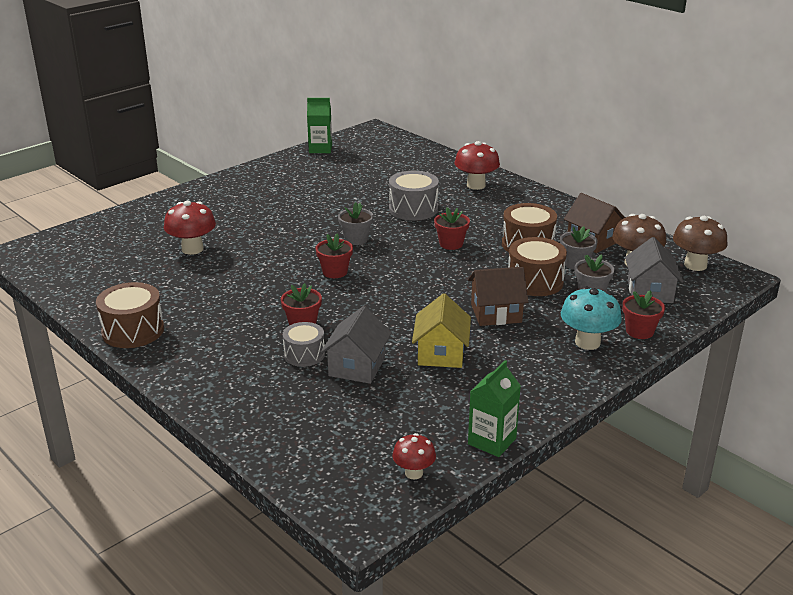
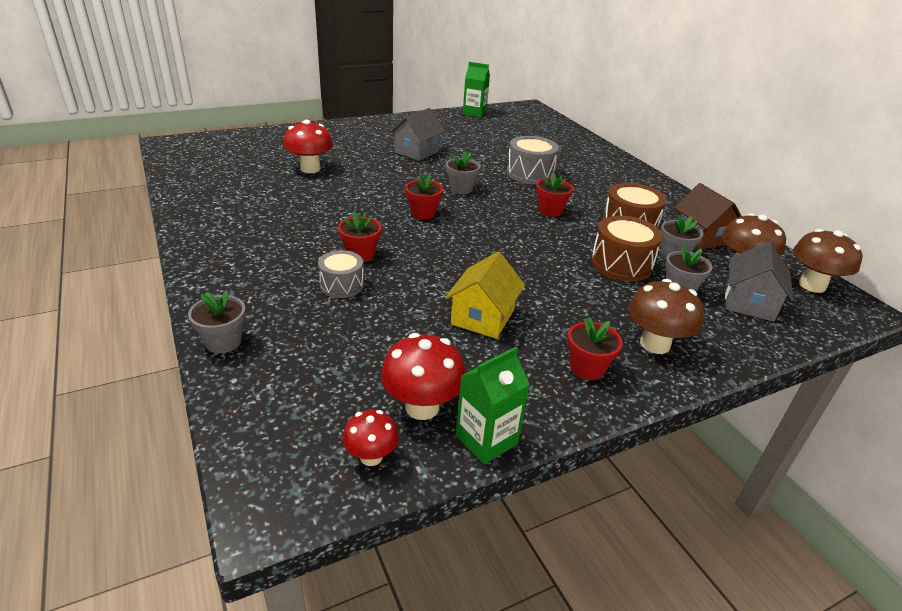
camera: 15 degrees right, 5 degrees up
brown drum [96,282,164,348] -> none
grey house [320,306,391,384] -> grey house moved to [390,108,445,161]
red mushroom [454,141,500,190] -> red mushroom moved to [381,333,465,420]
brown house [468,267,528,326] -> none
turquoise mushroom [561,286,622,350] -> brown mushroom [628,279,704,354]
red flower pot [623,290,665,339] -> red flower pot moved to [567,317,623,380]
none -> grey flower pot [188,291,246,353]

